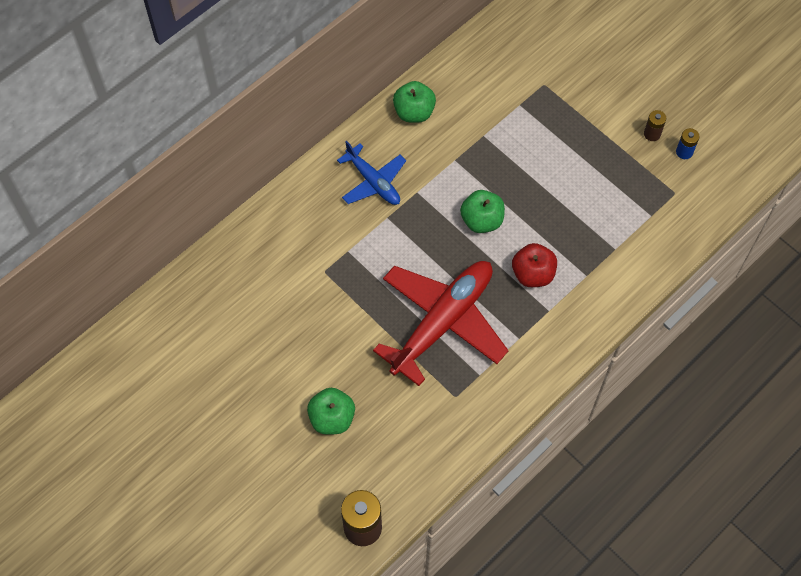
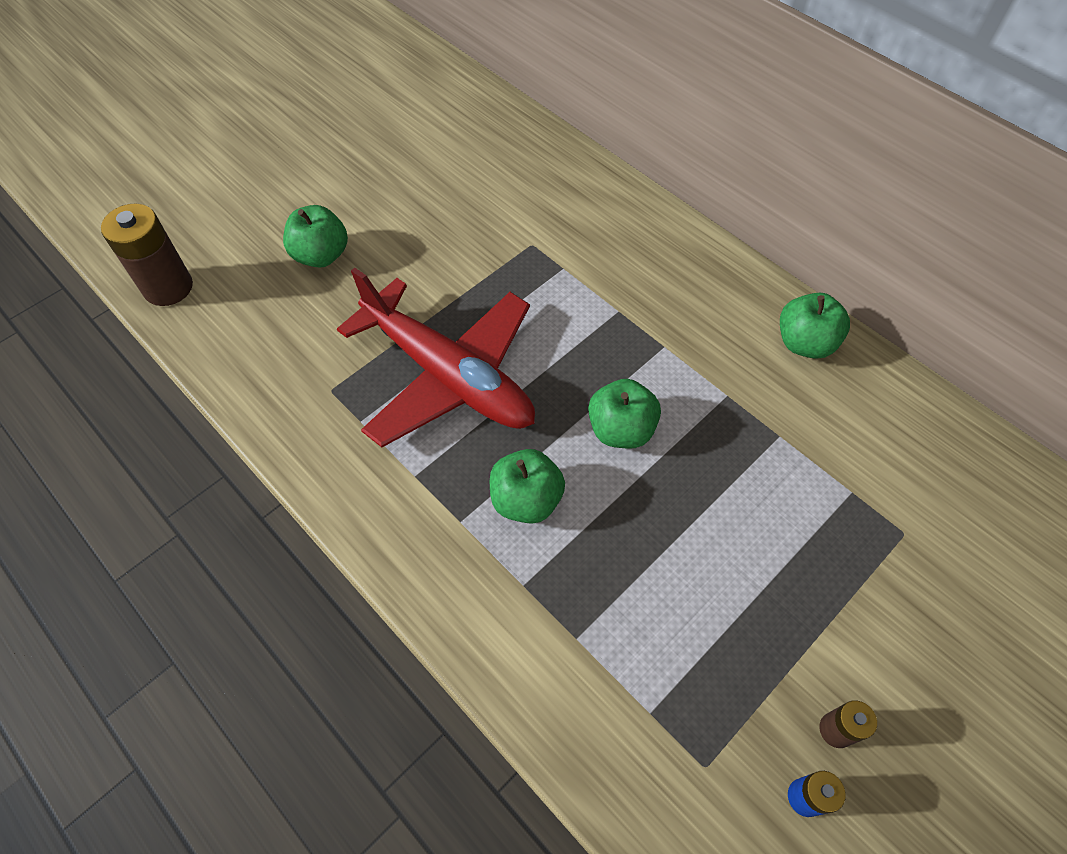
camera: 90 degrees right, 5 degrees down
blue plane [337,141,406,205] -> none
red apple [512,243,557,287] -> green apple [490,449,565,524]

